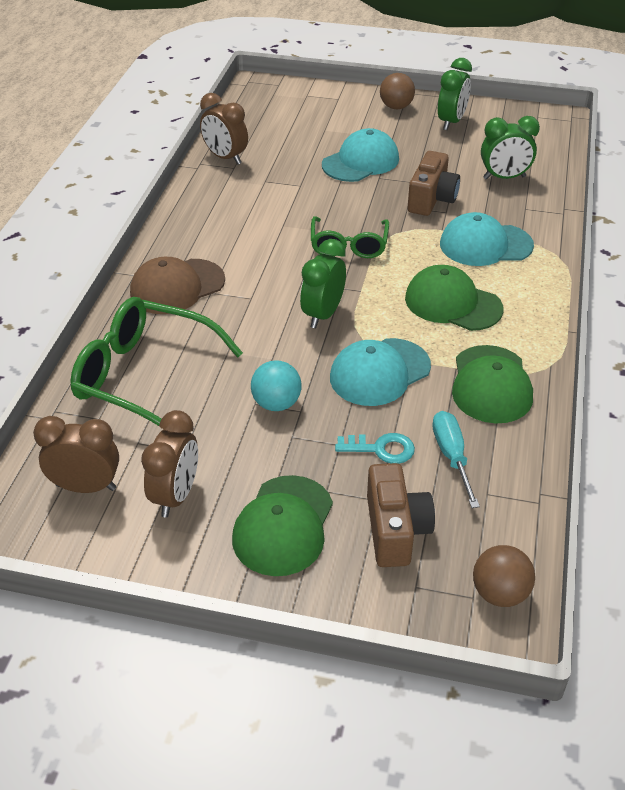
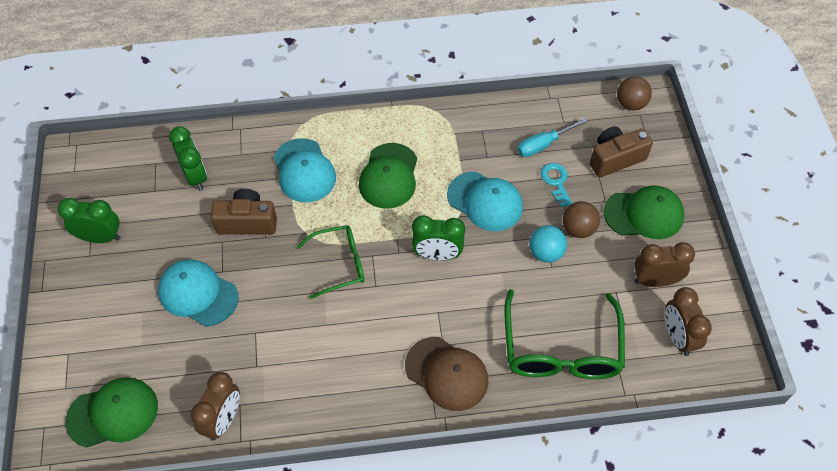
camera: 110 degrees left, 15 degrees up
brown ball [380,73,415,109] -> brown ball moved to [563,201,600,238]
green cap [452,345,533,423] -> green cap moved to [65,377,158,448]

